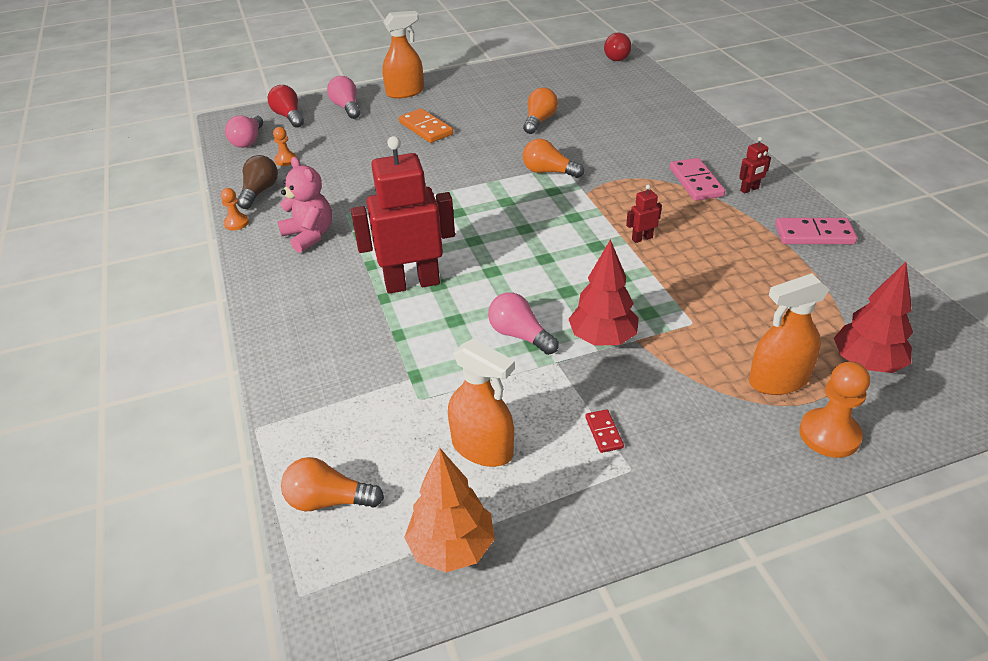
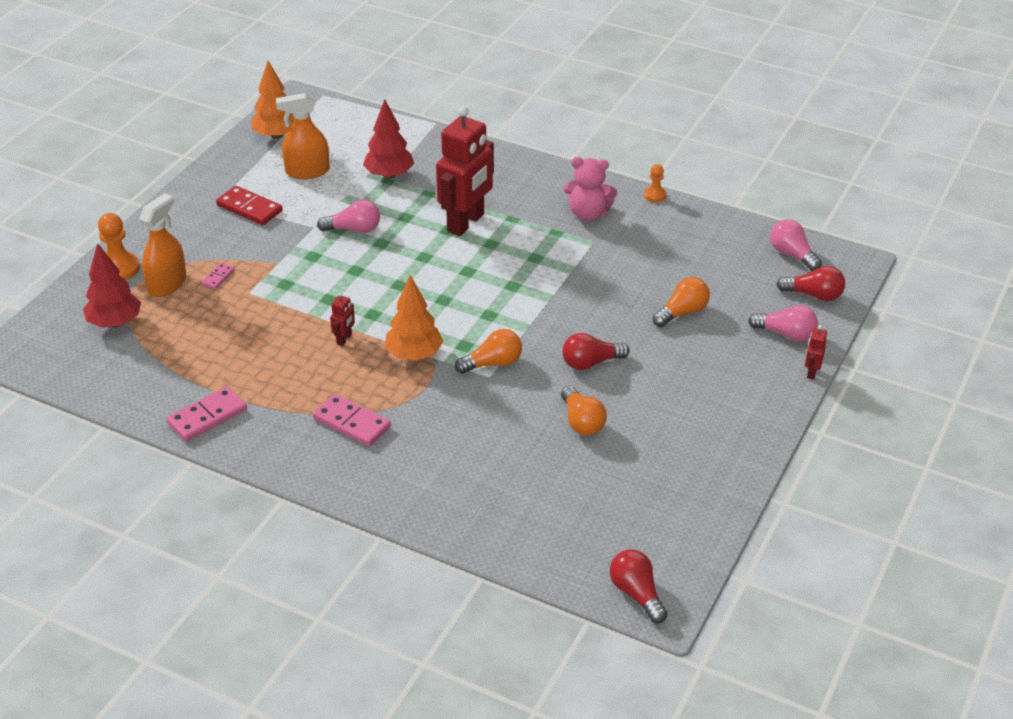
camera: 135 degrees right, 0 degrees up
brown light bulb [237,155,278,209] -> none
orange pawn [273,127,297,166] -> none
orange light bulb [281,457,384,511] -> orange light bulb moved to [653,277,710,327]
orange spray bottle [382,11,424,99] -> none
orange domino [399,108,453,143] -> none
red tree [569,239,639,346] -> red tree moved to [363,99,414,179]
red domino [585,409,624,453] -> red domino [216,186,283,225], size x1.89
red robot [739,137,771,194] -> red robot moved to [805,325,827,379]
none -> pink domino [201,263,235,289]
none -> orange tree [385,275,443,361]
none -> red light bulb [563,333,630,370]

